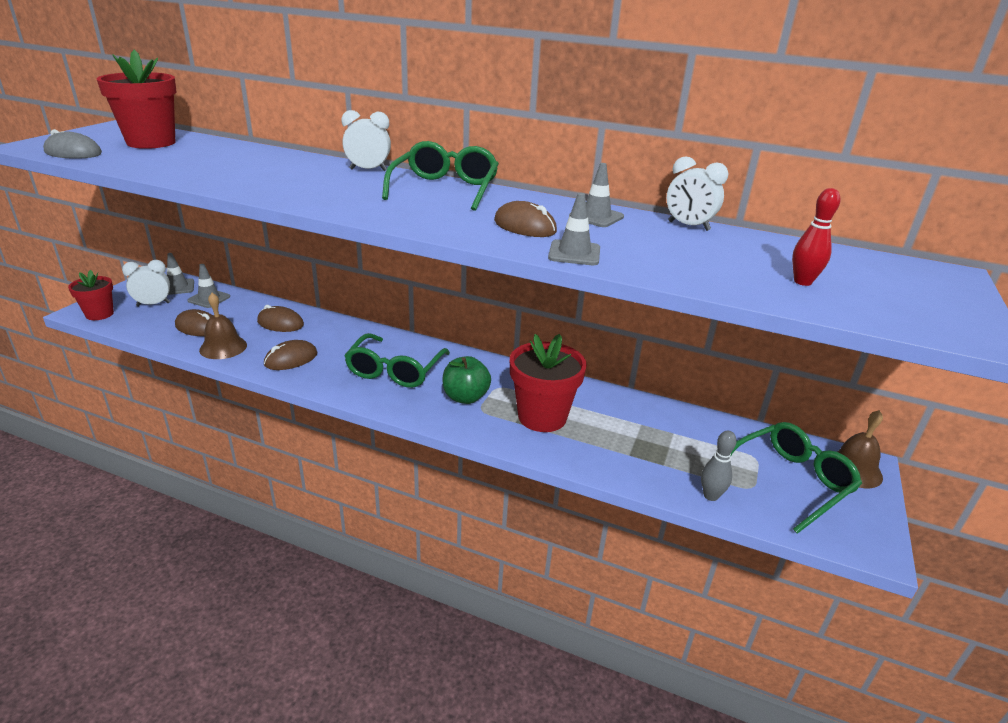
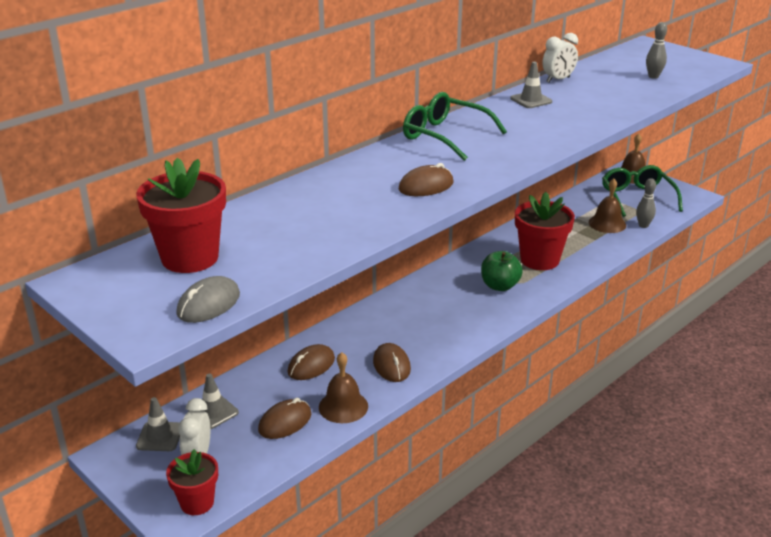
camera: 65 degrees left, 0 degrees up
white clock [341,110,391,171] -> none
green glasses [344,333,450,388] -> none
brown mouse [494,201,557,237] -> brown mouse moved to [399,163,453,196]
grey traffic cone [548,193,600,265] -> none
red bowling pin [792,188,840,286] -> grey bowling pin [646,22,667,79]
none -> brown bell [589,178,626,233]

